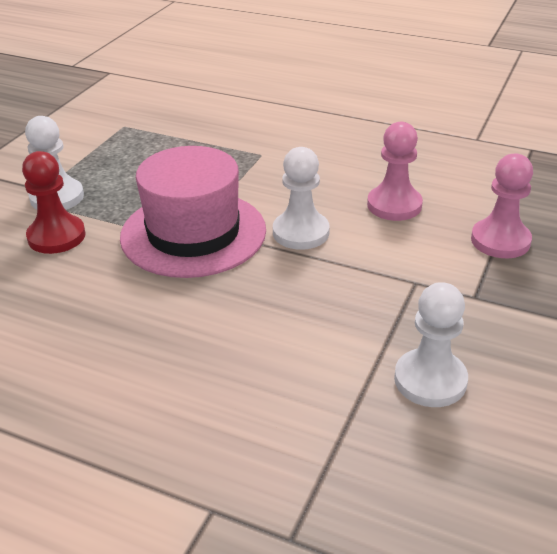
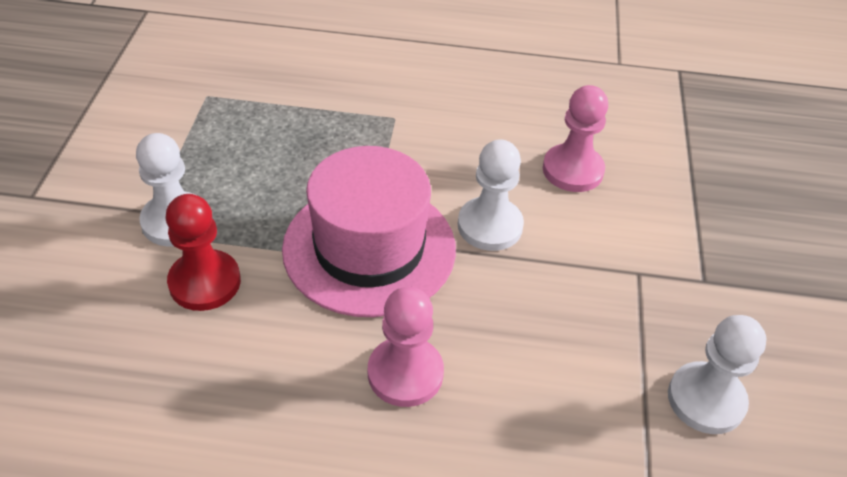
camera: 20 degrees left, 10 degrees up
pink pawn [471,153,533,258] -> pink pawn moved to [368,287,444,407]

